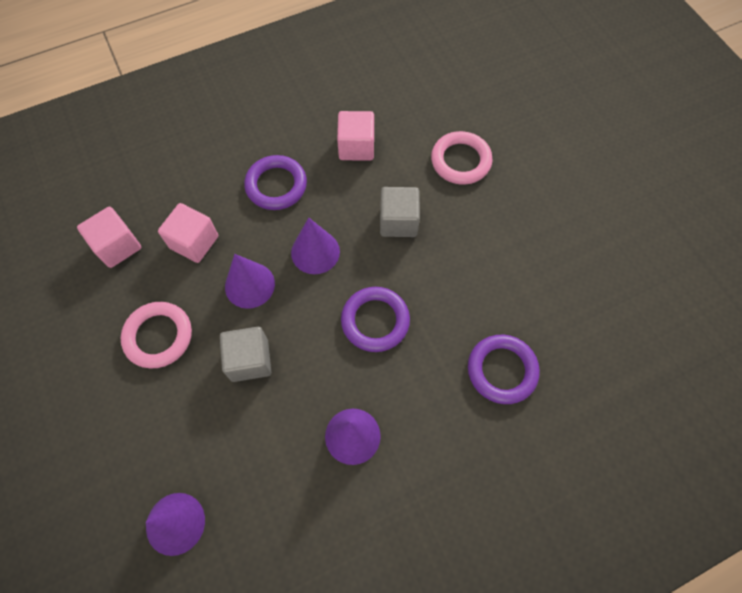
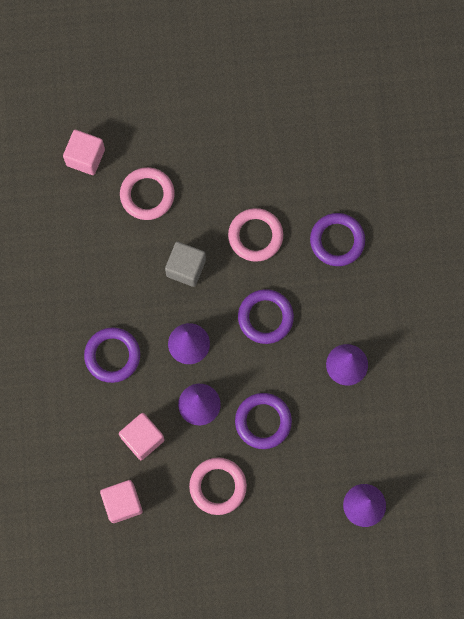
camera: 70 degrees left, 10 degrees up
grey cube [220,327,271,382] -> purple ring [235,393,292,449]
pink cube [337,111,374,161] -> pink cube moved to [63,130,105,175]
none -> pink ring [228,208,283,262]

